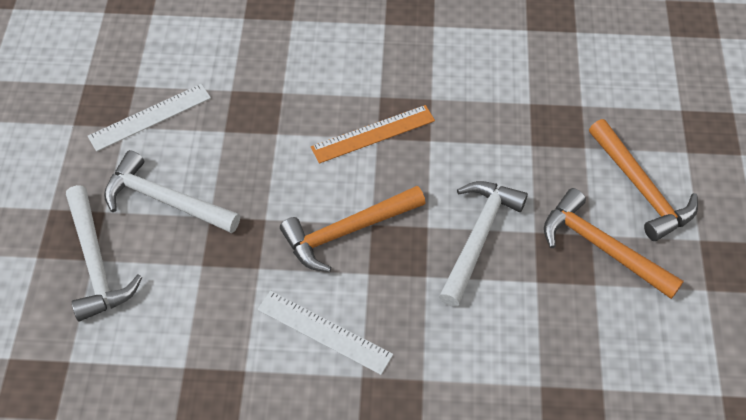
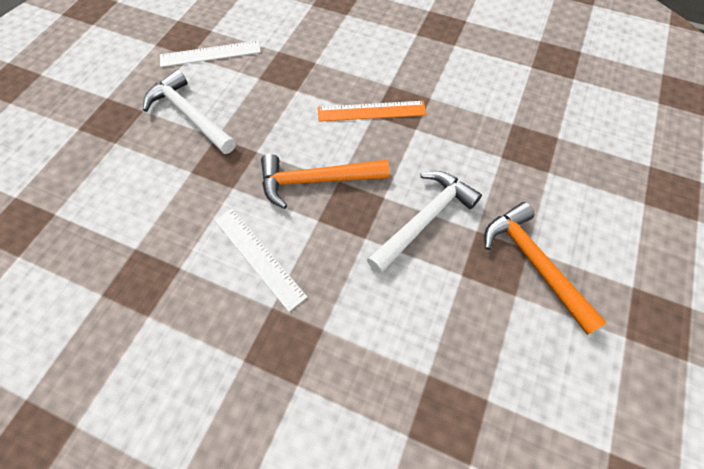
camera: 20 degrees right, 5 degrees up
white hammer [66,185,142,321] -> none
orange hammer [589,119,698,241] -> none

